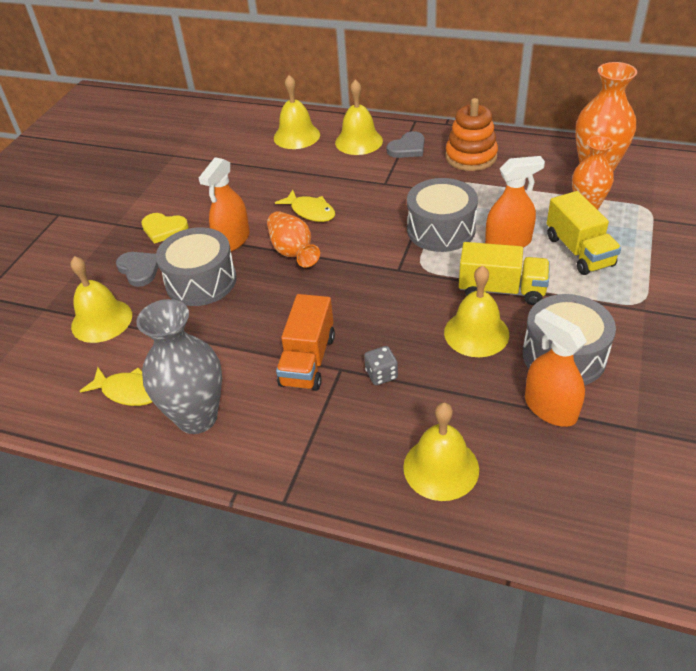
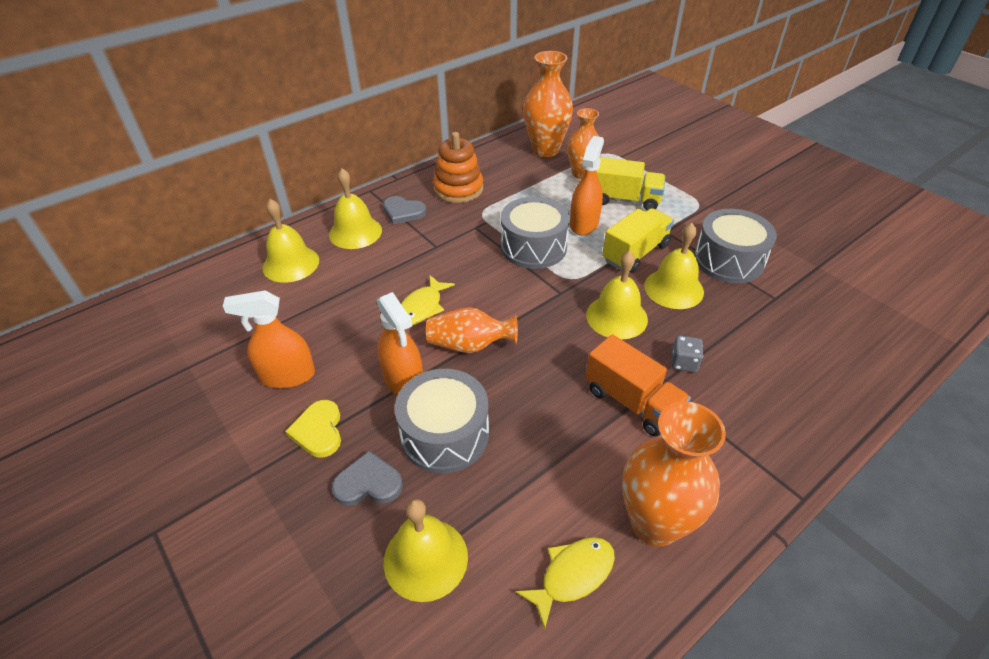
camera: 60 degrees left, 0 degrees up
grey vase [136,299,222,434] -> orange vase [622,402,726,547]
yellow heart [141,213,188,244] -> yellow heart turned 120 degrees clockwise [285,400,341,457]
yellow fish [275,189,335,222] -> yellow fish turned 135 degrees clockwise [401,275,455,325]
grey heart [387,131,424,158] -> grey heart turned 120 degrees clockwise [383,196,427,225]
yellow bell [403,402,479,501] -> yellow bell moved to [586,250,648,340]
orange spray bottle [525,309,587,427] -> orange spray bottle moved to [223,290,315,388]

